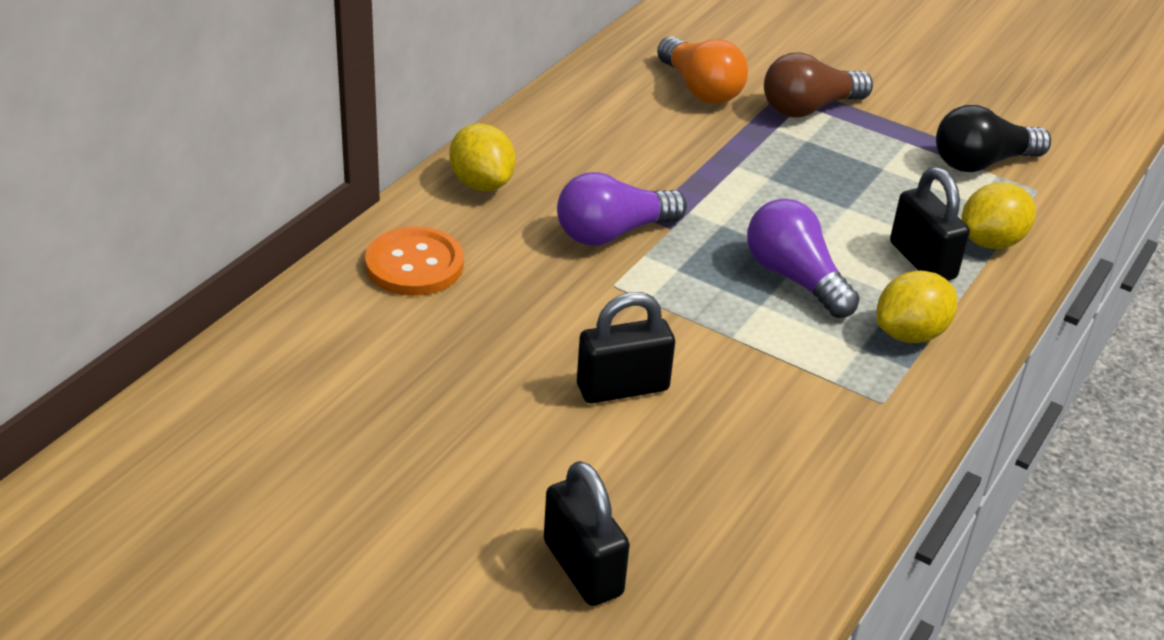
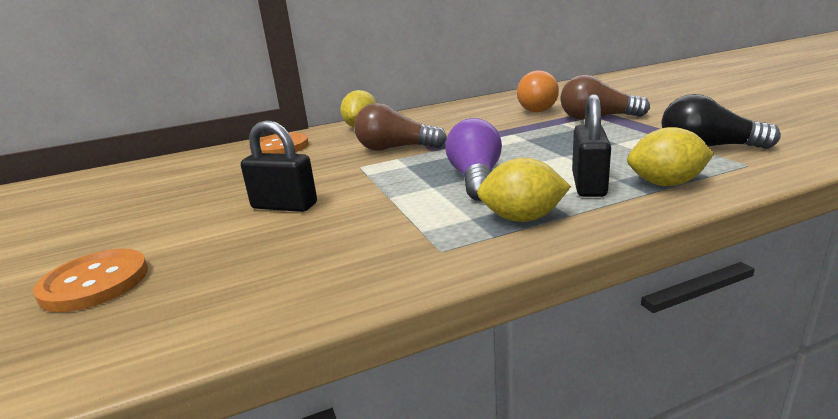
camera: 40 degrees right, 15 degrees down
black padlock [544,461,630,606] -> orange button [33,249,148,312]
purple light bulb [557,172,687,245] -> brown light bulb [354,103,447,151]

